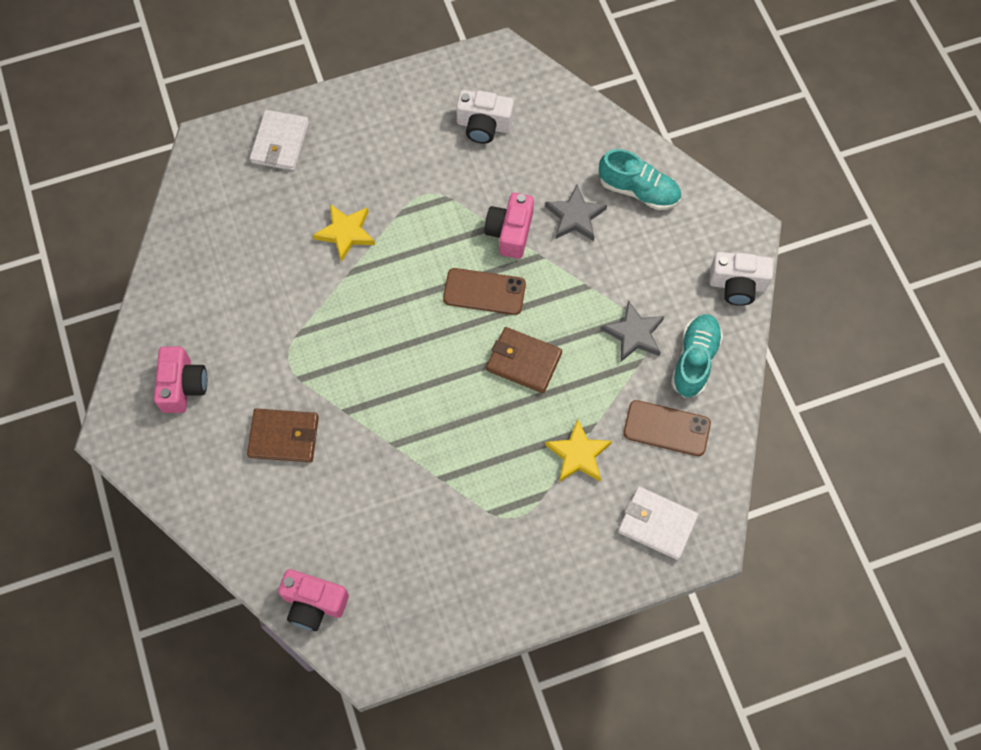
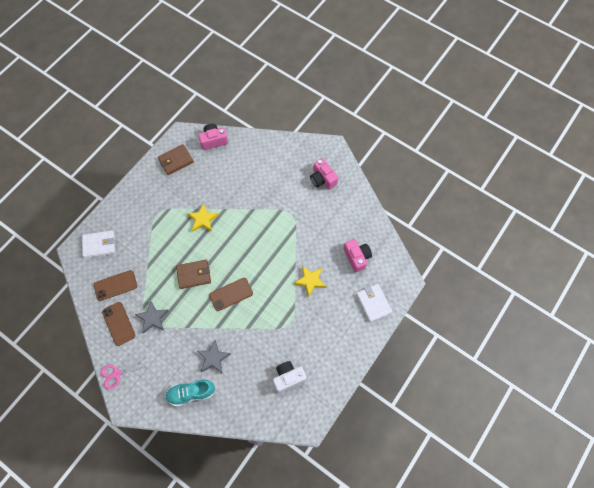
camera: 145 degrees right, 0 degrees up
brown wallet [247,408,319,462] -> brown wallet moved to [158,144,194,175]
pink camera [484,193,534,259] -> pink camera moved to [344,239,372,272]
yellow star [545,419,612,482] -> yellow star moved to [187,203,219,232]
turquoise shoe [671,314,723,398] -> brown phone [102,302,136,346]
white camera [709,252,773,306] -> pink scissors [100,358,149,389]

